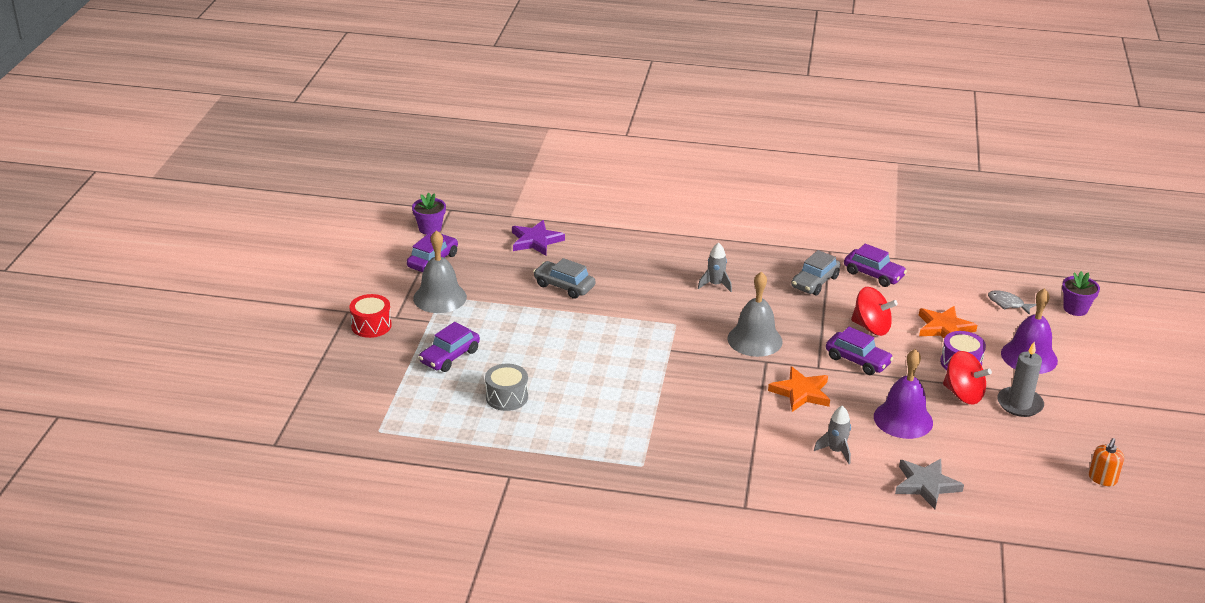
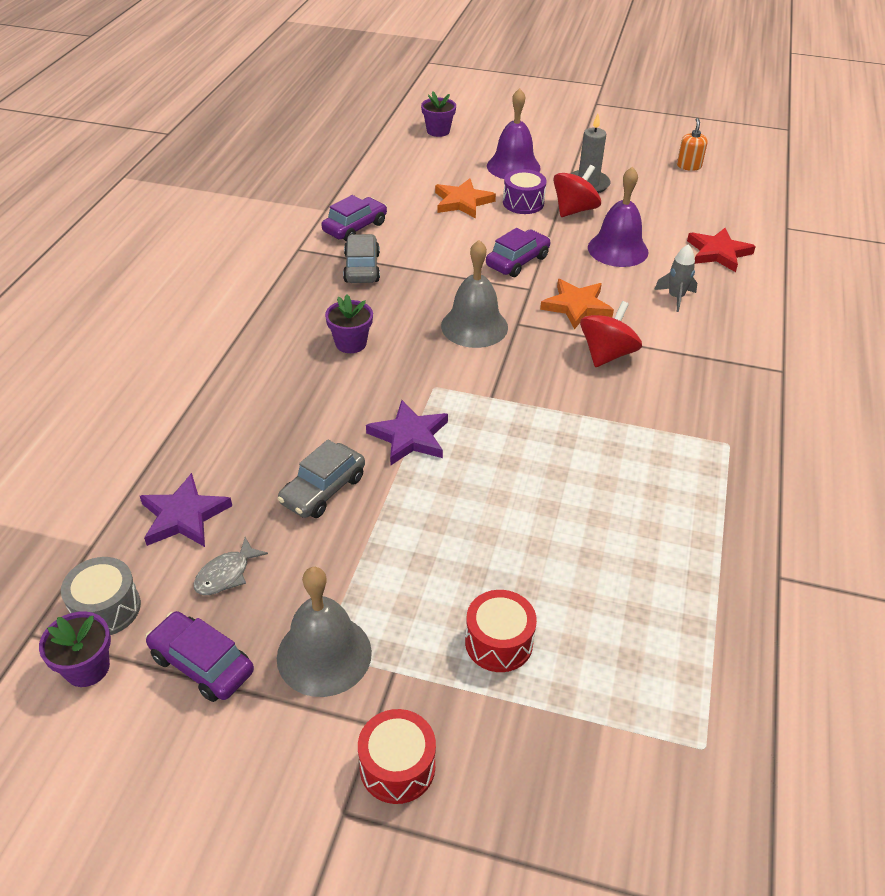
camera: 85 degrees left, 10 degrees up
purple car [419,322,480,372] -> red drum [465,590,537,672]
grey drum [485,363,528,411] -> grey drum moved to [61,557,141,635]
grey rocket [698,242,732,292] -> purple flower pot [325,294,373,353]
grey car [791,250,840,295] -> grey car turned 135 degrees counterclockwise [343,234,380,283]
red spinning top [851,287,898,336] -> red spinning top moved to [580,301,642,367]
grey star [895,459,964,509] -> red star [687,228,756,272]
grey fish [988,290,1036,315] -> grey fish moved to [194,537,268,595]
orange soap dispenser [1089,438,1124,486] -> orange soap dispenser turned 120 degrees counterclockwise [677,118,708,171]
none -> purple star [366,400,448,465]

